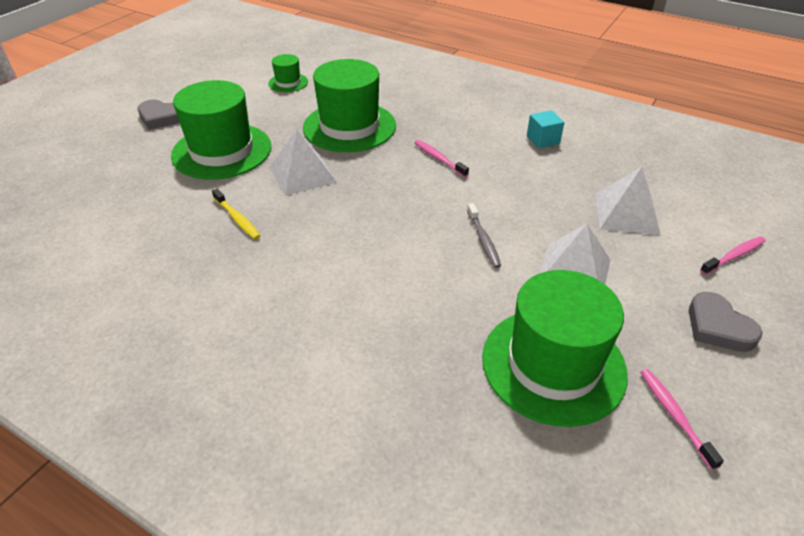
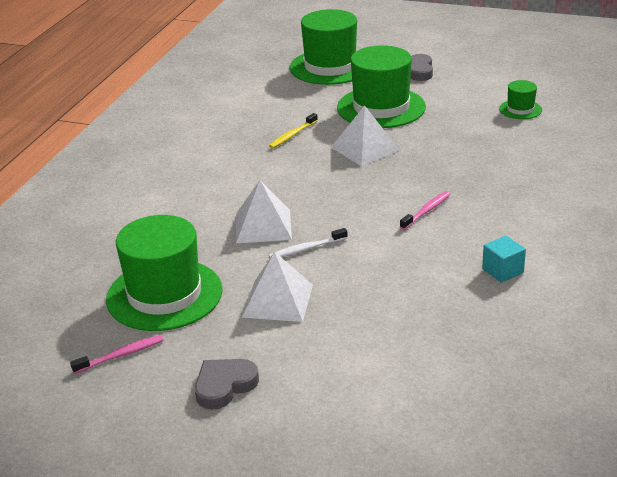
camera: 80 degrees right, 10 degrees down
green hat [303,59,396,152] -> green hat moved to [290,9,357,85]
grey toothbrush [467,203,501,268] -> white toothbrush [269,228,347,258]
white pyramid [595,167,661,235] -> white pyramid moved to [236,180,292,243]
pink toothbrush [700,236,765,275] -> none

